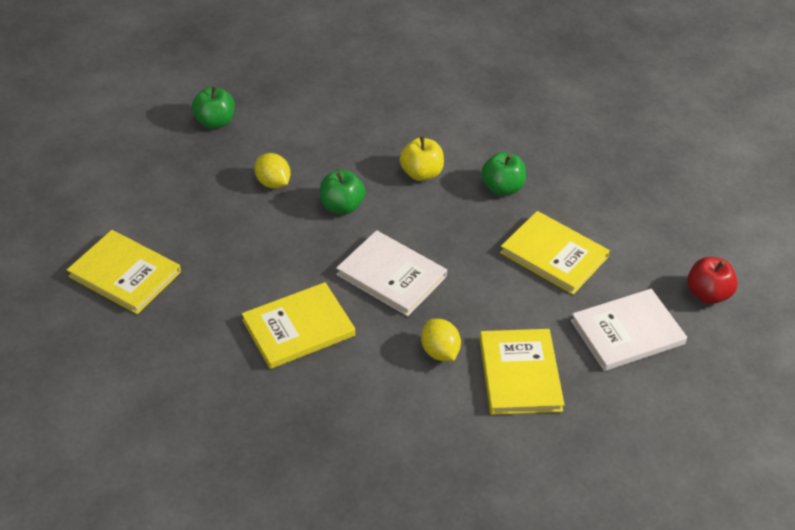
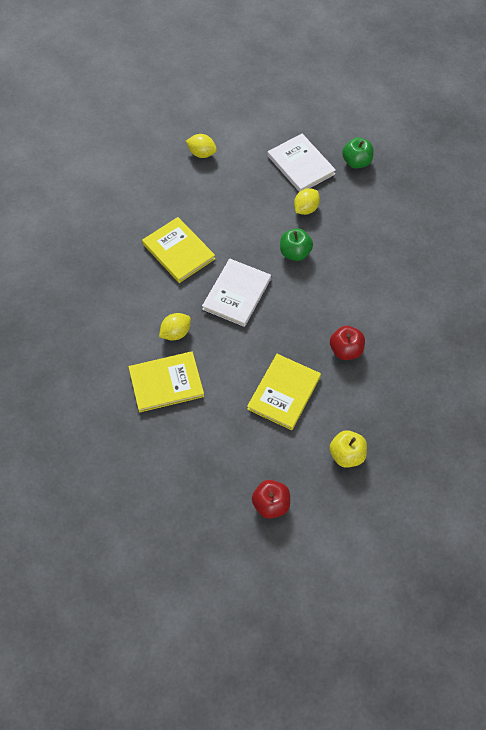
camera: 80 degrees right, 15 degrees up
yellow book [67,230,181,314] -> yellow lemon [186,134,217,158]
yellow apple [400,136,444,181] -> yellow apple moved to [329,430,367,468]
green apple [481,152,526,196] -> red apple [330,326,365,360]
white book [571,289,687,371] -> white book moved to [268,134,336,192]

